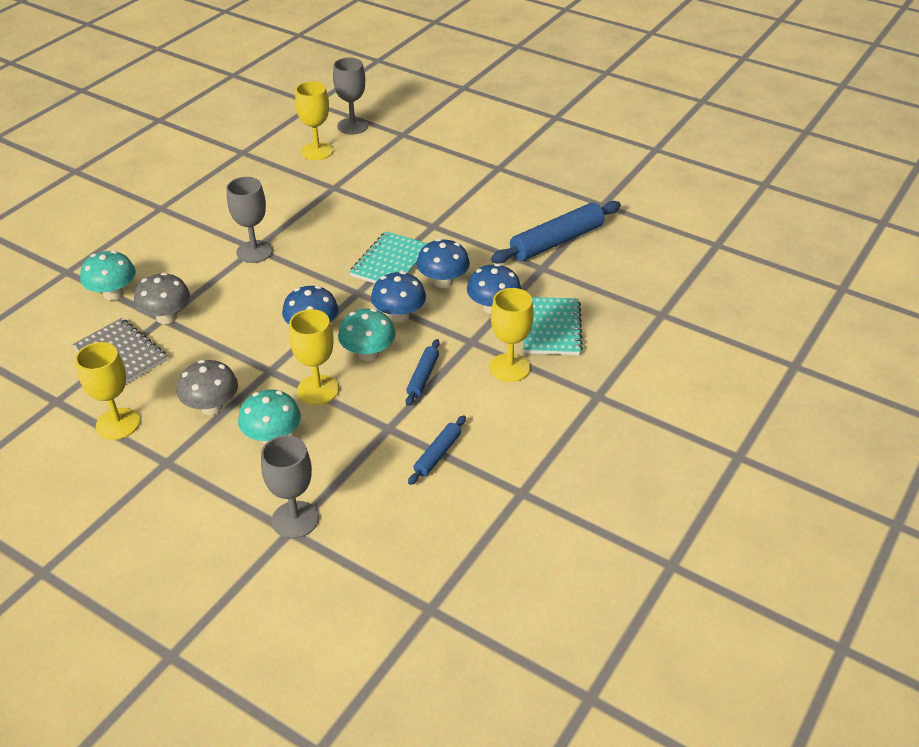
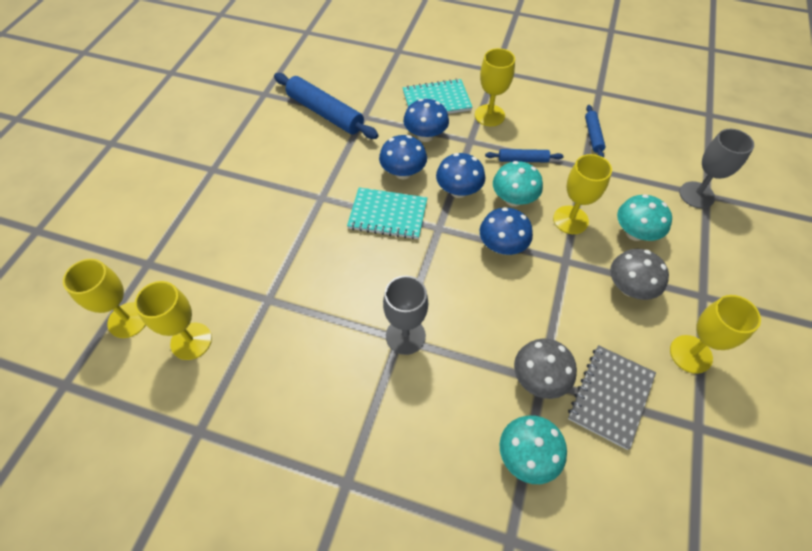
camera: 105 degrees left, 15 degrees up
grey goblet [333,58,368,134] -> yellow goblet [63,259,146,338]
blue rolling pin [408,415,466,485] -> blue rolling pin turned 75 degrees clockwise [585,105,605,158]

